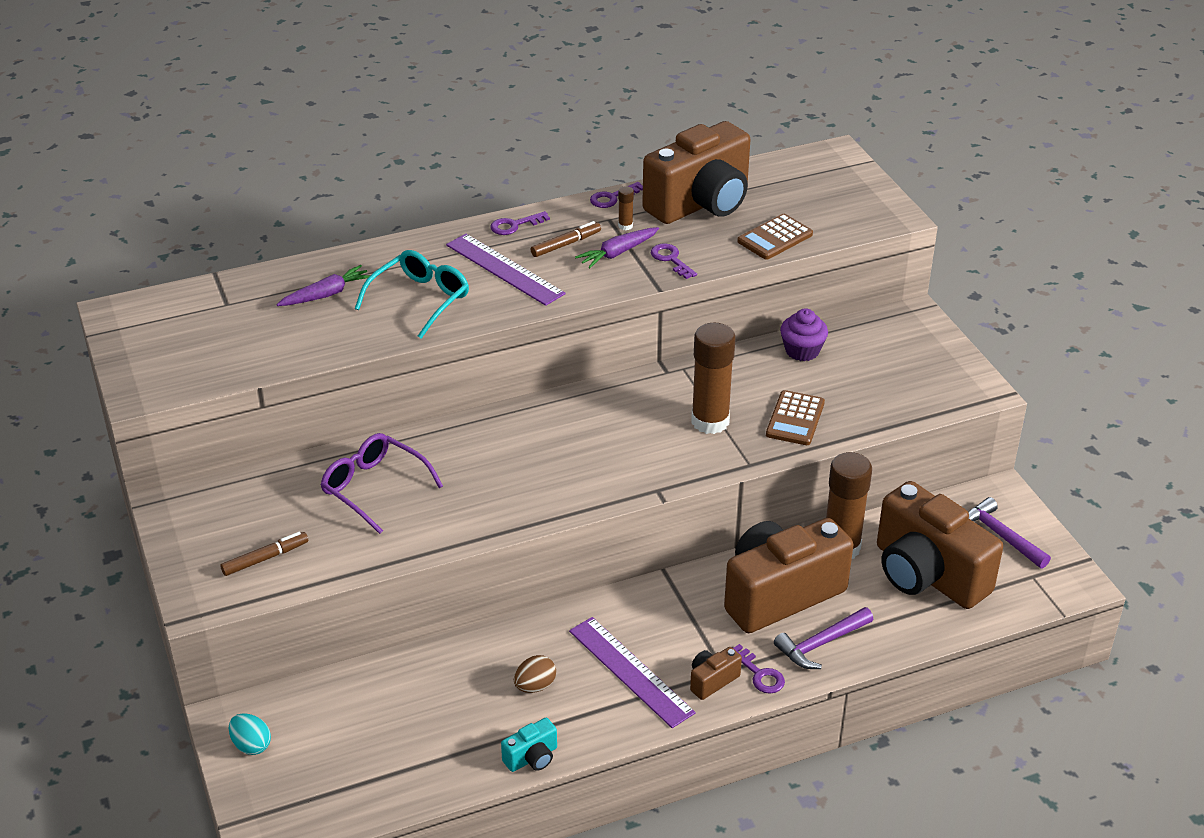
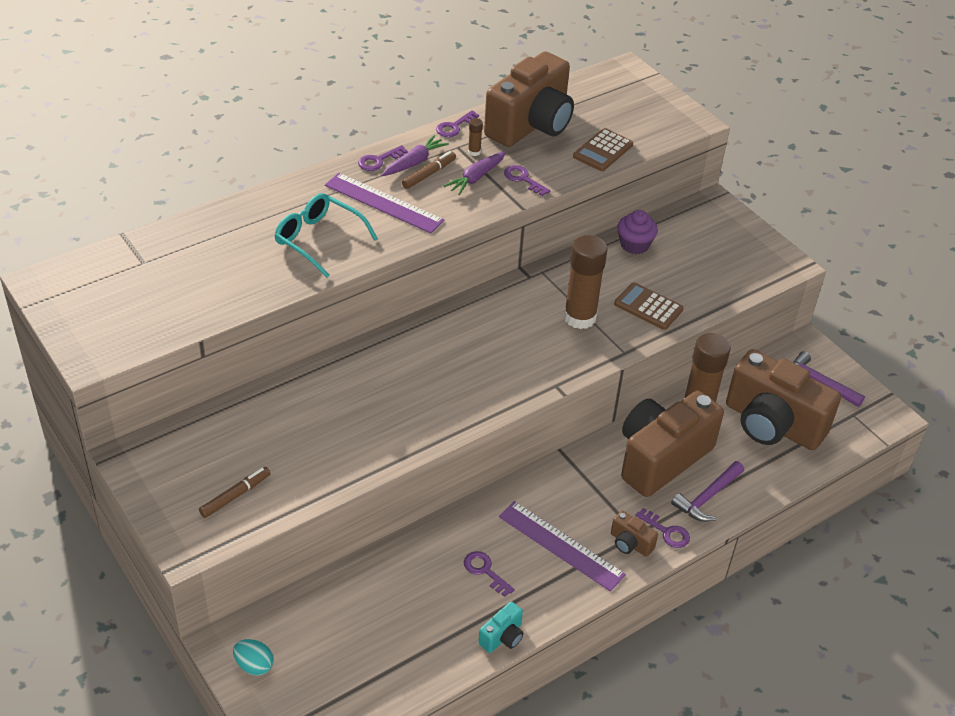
camera: 15 degrees left, 5 degrees up
purple carrot [277,265,370,306] -> purple carrot moved to [381,135,449,176]
purple glasses [321,433,443,534] -> none
turquoise glasses [355,250,469,339] -> turquoise glasses turned 75 degrees counterclockwise [275,193,378,277]
brown egg [514,655,556,693] -> purple key [464,551,515,597]
brown camera [690,647,742,700] -> brown camera turned 90 degrees counterclockwise [611,511,658,557]
brown calculator [766,390,825,445] -> brown calculator turned 120 degrees clockwise [614,282,684,330]

